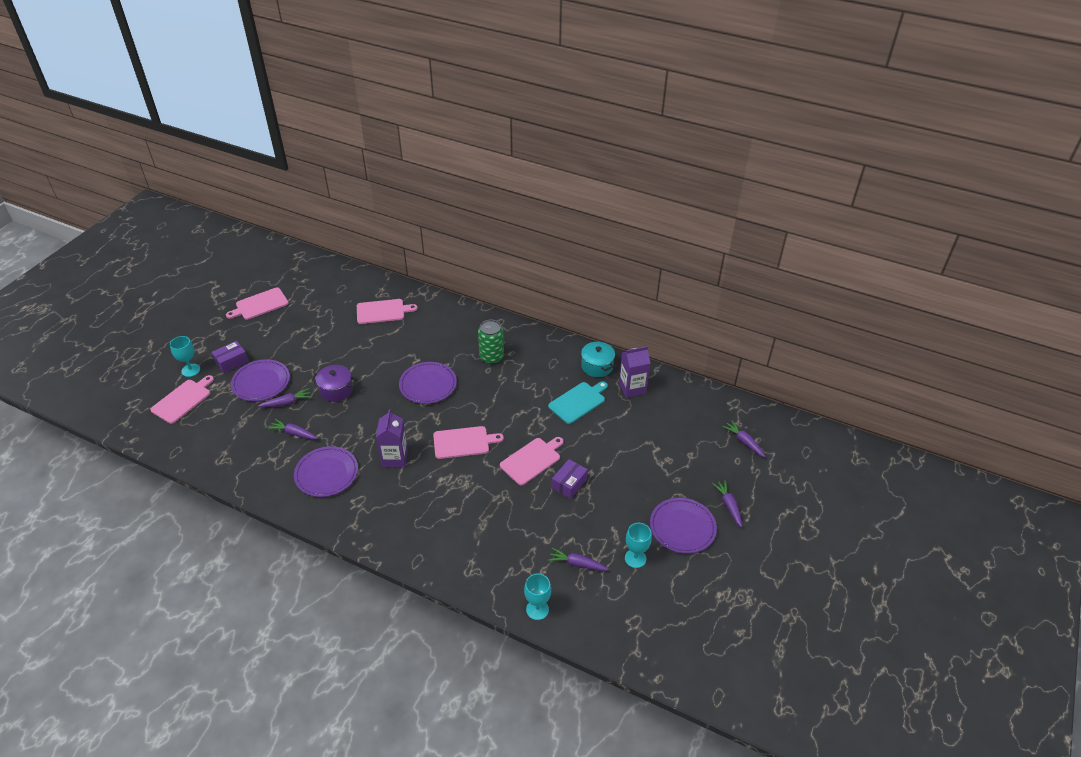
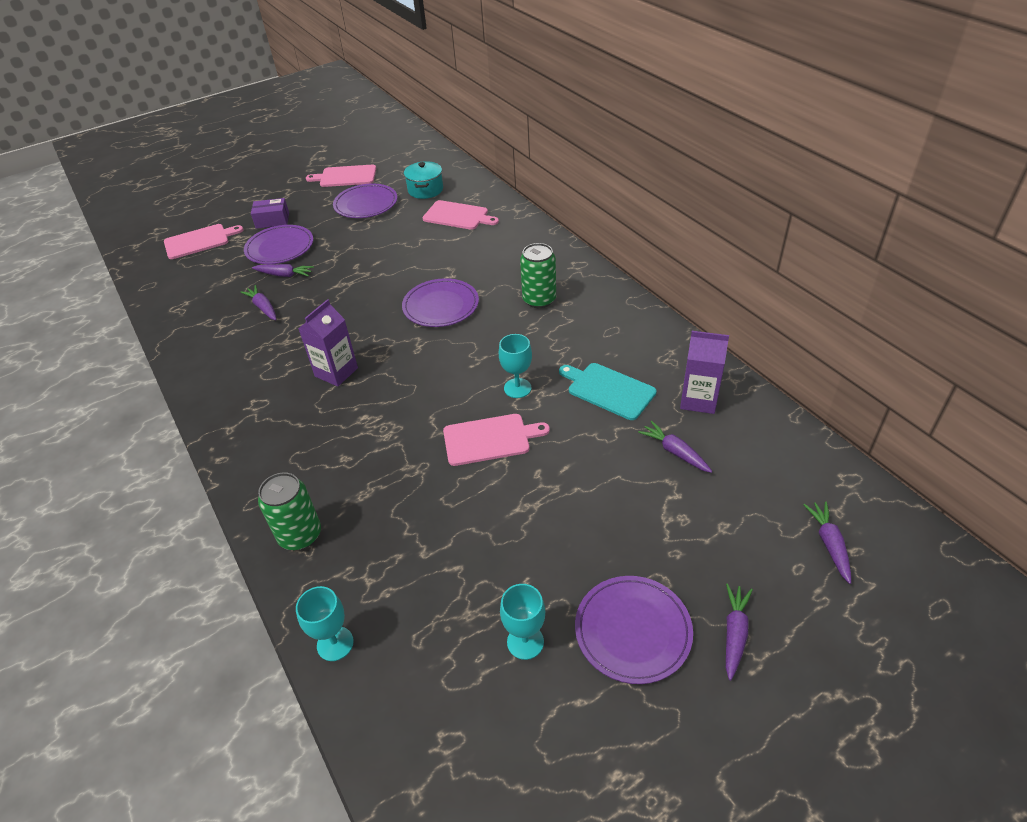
camera: 35 degrees right, 0 degrees up
turquoise goblet [170,336,200,377] -> turquoise goblet moved to [499,334,532,398]
purple plate [294,446,358,497] -> purple plate moved to [333,184,398,218]
purple pot [311,365,356,402] -> none
pink cutting board [433,426,504,459] -> none
turquoise cutting board [548,381,608,424] -> turquoise cutting board turned 135 degrees counterclockwise [559,363,657,420]
purple carrot [548,548,609,571] -> purple carrot moved to [638,421,712,473]
purple box [552,459,588,499] -> none
turquoise pot [581,341,615,377] -> turquoise pot moved to [404,161,443,199]
none -> green can [258,472,321,550]

